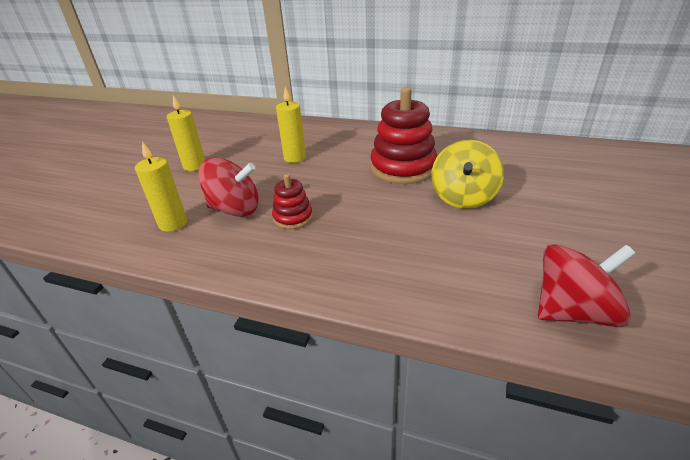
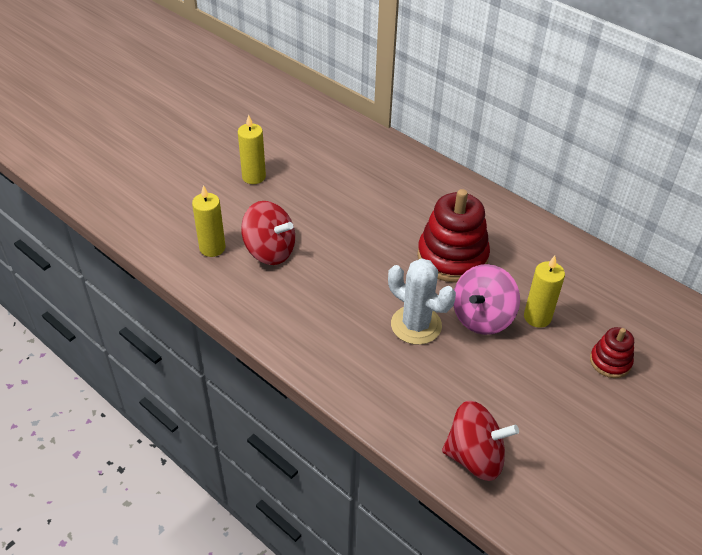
camera: 20 degrees right, 10 degrees up
red stacking toy [272,174,313,229] -> red stacking toy moved to [590,327,634,378]
yellow candle [276,87,306,163] -> yellow candle moved to [524,256,565,328]
yellow spinning top [431,140,504,209] -> pink spinning top [453,264,520,335]
none -> white cactus [388,258,456,345]

